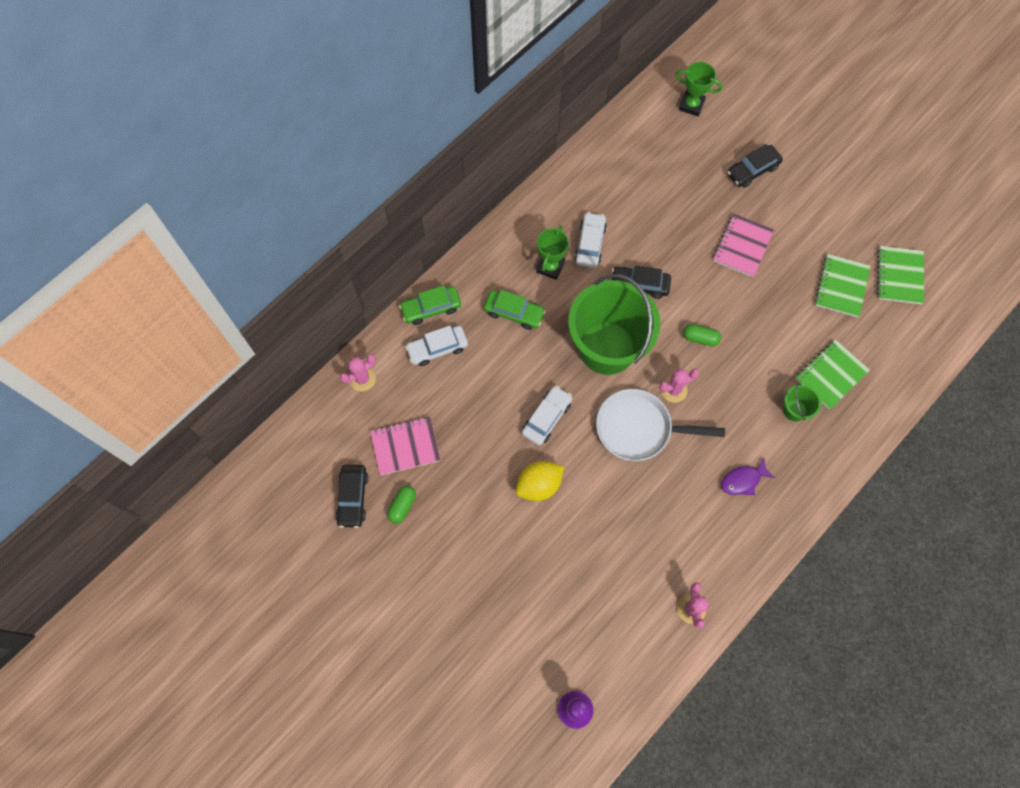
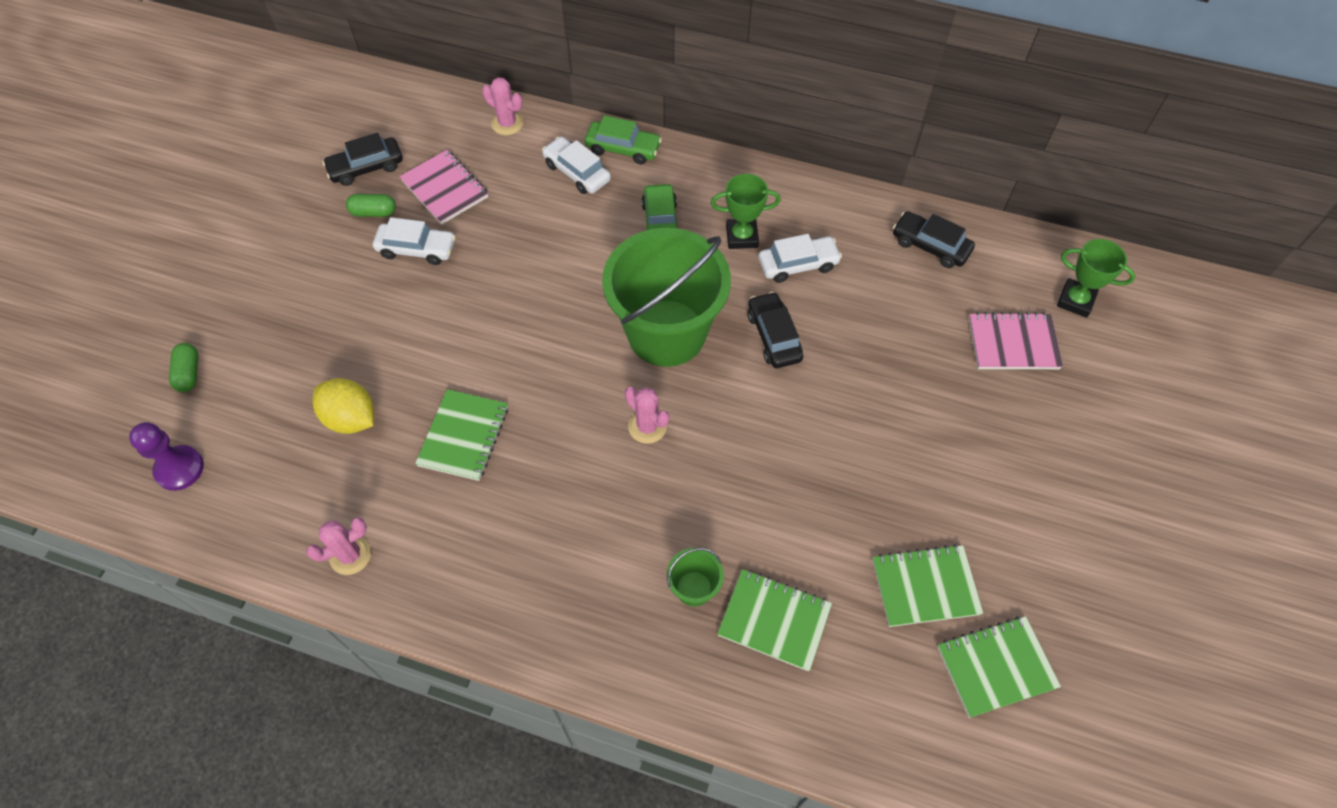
camera: 65 degrees right, 10 degrees down
green car [399,285,461,325] -> green car turned 150 degrees clockwise [585,115,662,164]
yellow lemon [516,461,564,501] -> yellow lemon moved to [312,378,374,434]
white car [522,385,572,445] -> white car moved to [373,217,456,265]
white pan [596,389,725,461] -> none
green trophy [676,62,722,116] -> green trophy turned 60 degrees counterclockwise [1057,239,1135,318]
green capsule [683,324,721,346] -> green capsule moved to [169,343,198,392]
pink notebook [713,213,774,277] -> pink notebook moved to [969,312,1063,369]
purple fish [721,458,775,495] -> none
black car [727,144,783,188] -> black car moved to [893,211,975,268]
none -> green notebook [415,389,508,481]

